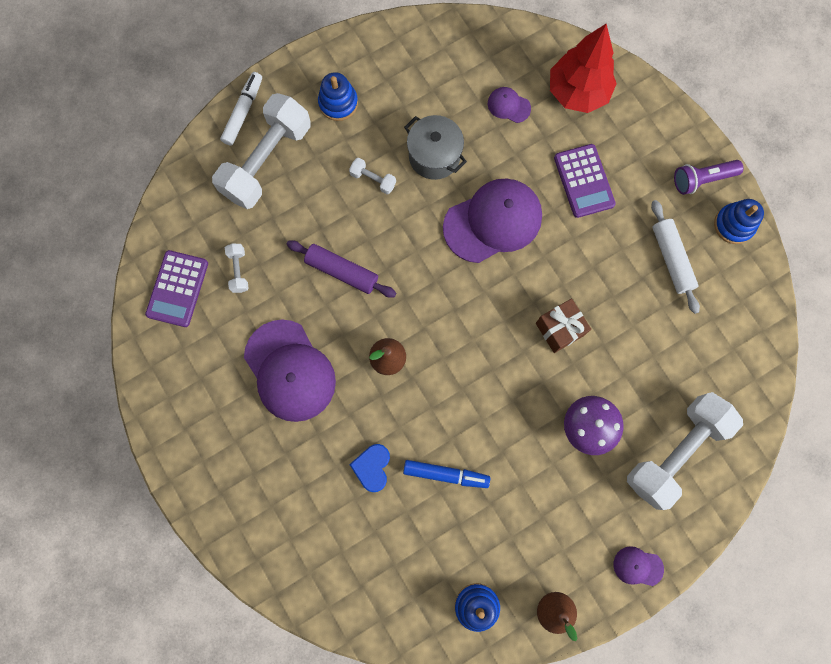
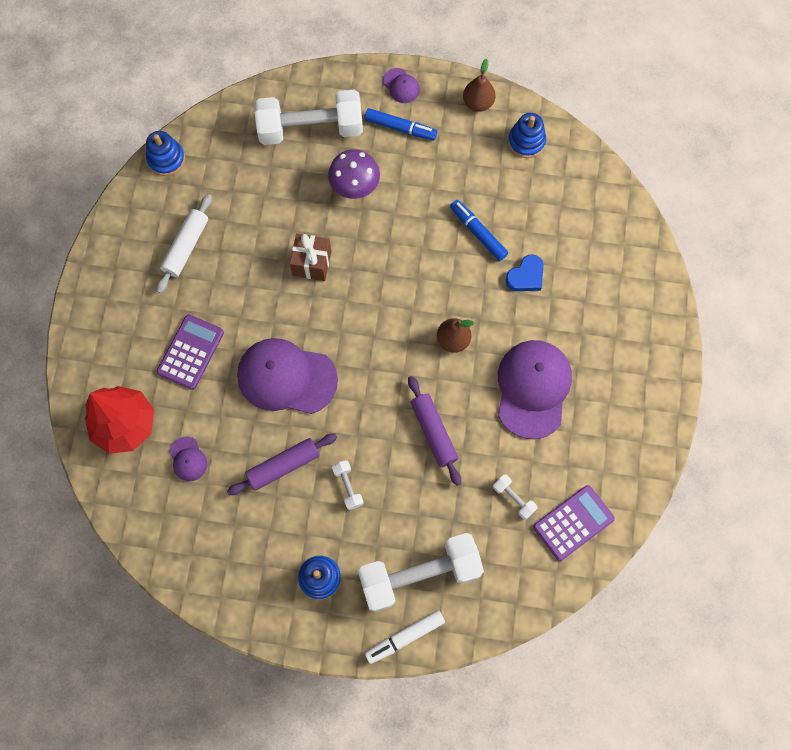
camera: 140 degrees left, 5 degrees down
white dumbbell [225,244,249,293] -> white dumbbell turned 75 degrees counterclockwise [493,474,538,520]
grey pot [404,115,467,180] -> purple rolling pin [227,433,337,495]
purple flashlight [674,160,744,195] -> none
blue stacking toy [714,199,764,244] -> blue stacking toy moved to [146,131,185,176]
none -> blue marker [365,108,437,140]

